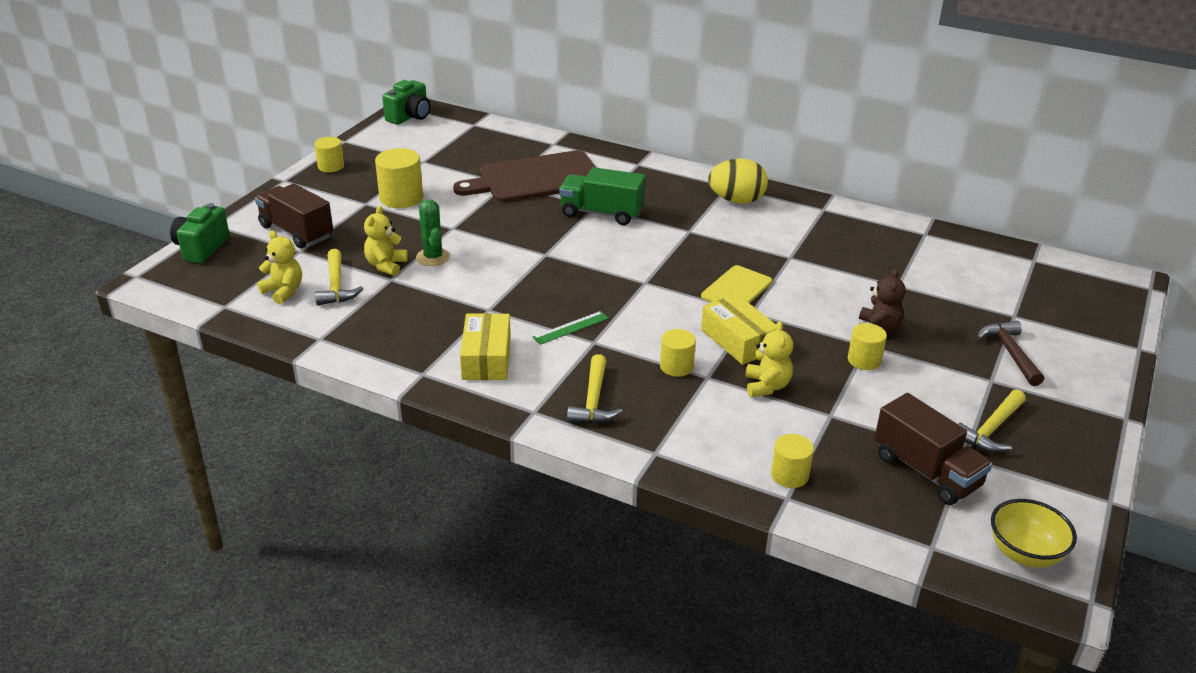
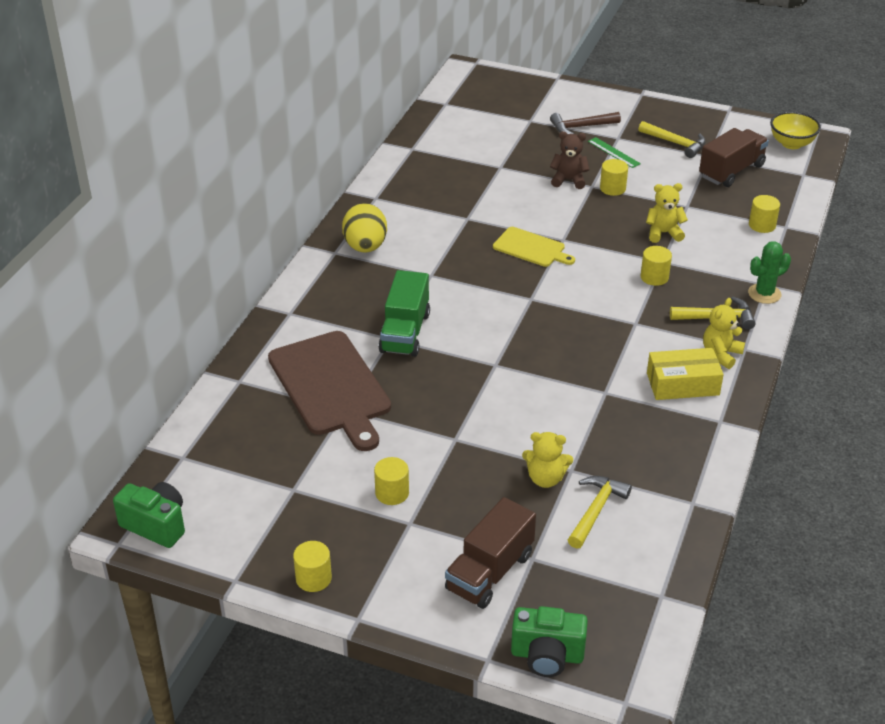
camera: 95 degrees left, 5 degrees up
yellow teddy bear [257,230,302,304] -> yellow teddy bear moved to [703,298,745,369]
yellow hammer [315,249,363,305] -> yellow hammer turned 45 degrees counterclockwise [568,476,632,549]
yellow cylinder [375,148,423,208] -> yellow cylinder [374,457,409,505], size x0.63
green cactus [416,199,450,266] -> green cactus moved to [748,241,791,304]
green ruler [533,311,609,345] -> green ruler moved to [588,137,641,168]
yellow box [701,294,776,365] -> none

